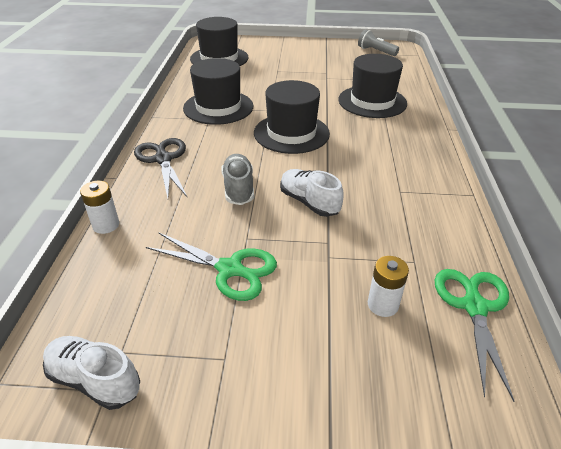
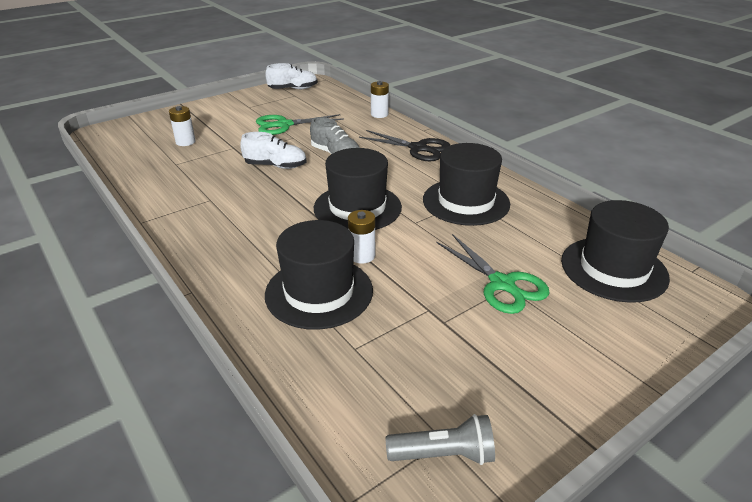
camera: 140 degrees right, 5 degrees down
green scissors [435,269,515,402] -> green scissors moved to [436,234,550,314]
none -> white battery [348,210,375,264]

